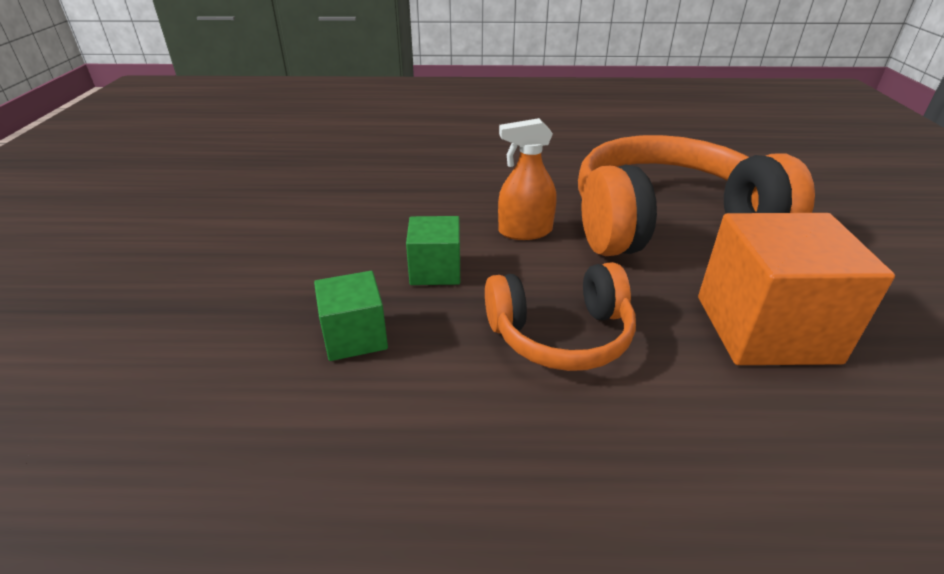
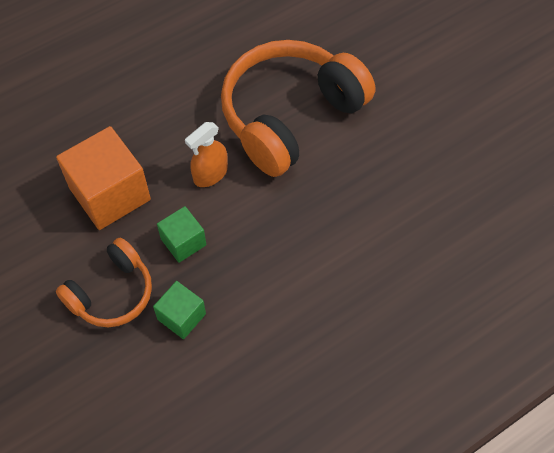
camera: 35 degrees left, 25 degrees up
orange headphones [485,262,636,371] -> orange headphones moved to [56,238,152,327]
orange cube [698,213,895,365] -> orange cube moved to [56,126,151,230]

